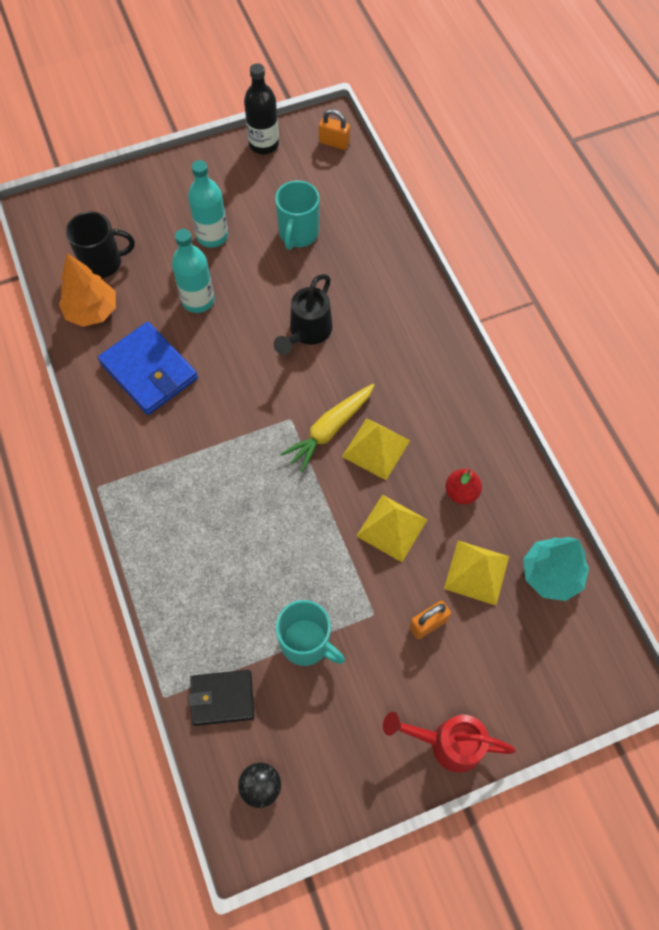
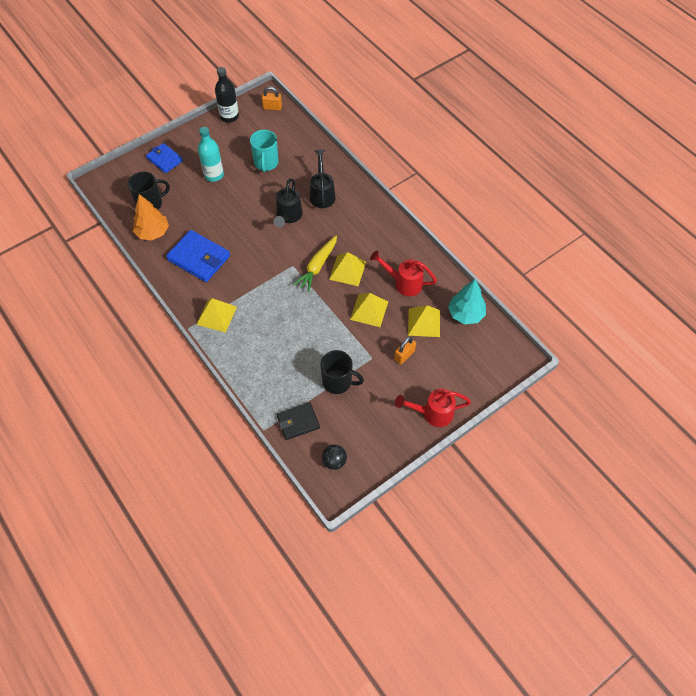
camera: 15 degrees left, 5 degrees down
turquoise bottle [172,229,214,313] -> none
turquoise mug [276,600,345,666] -> black mug [320,350,364,394]
red pear [445,469,482,504] -> red watering can [370,250,437,296]
none -> blue wallet [146,143,183,173]
none -> yellow pyramid [196,298,237,333]
none -> black watering can [310,150,336,208]

